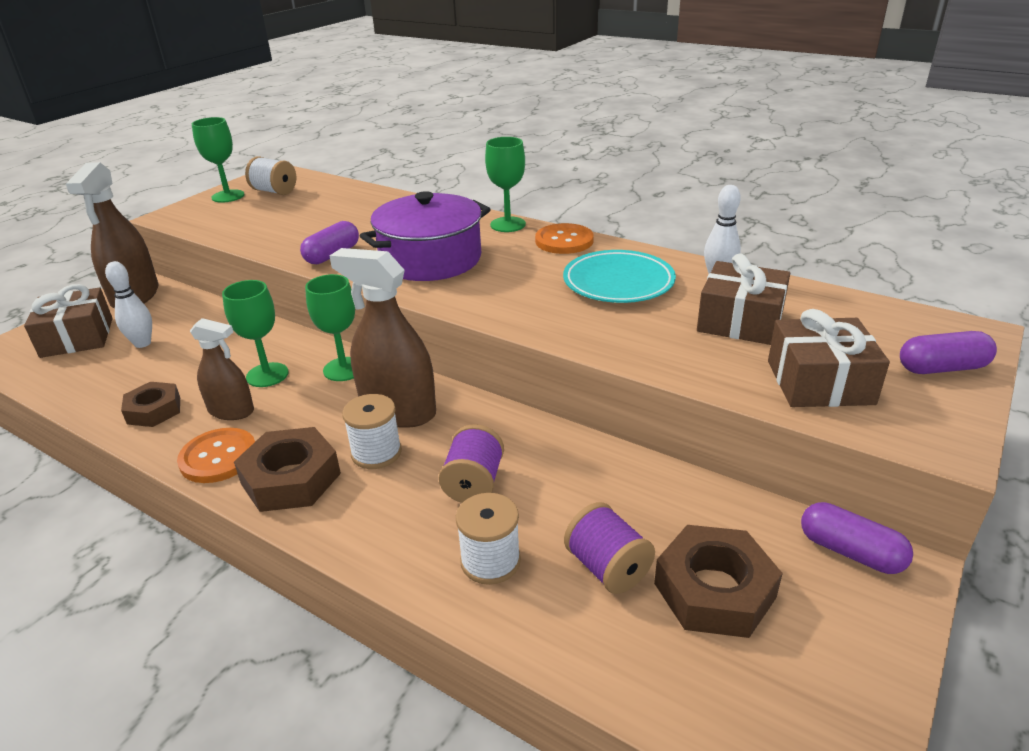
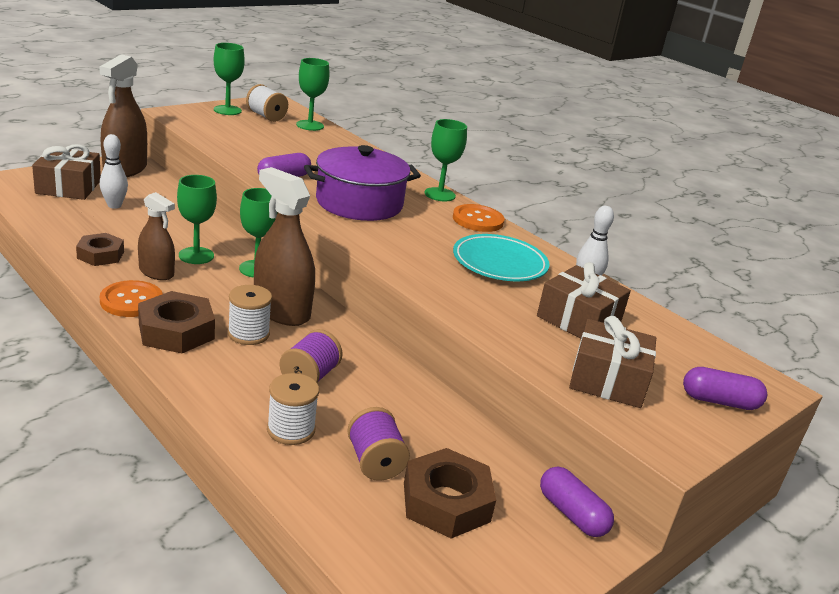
camera: 10 degrees right, 5 degrees down
none -> green goblet [296,58,329,131]

